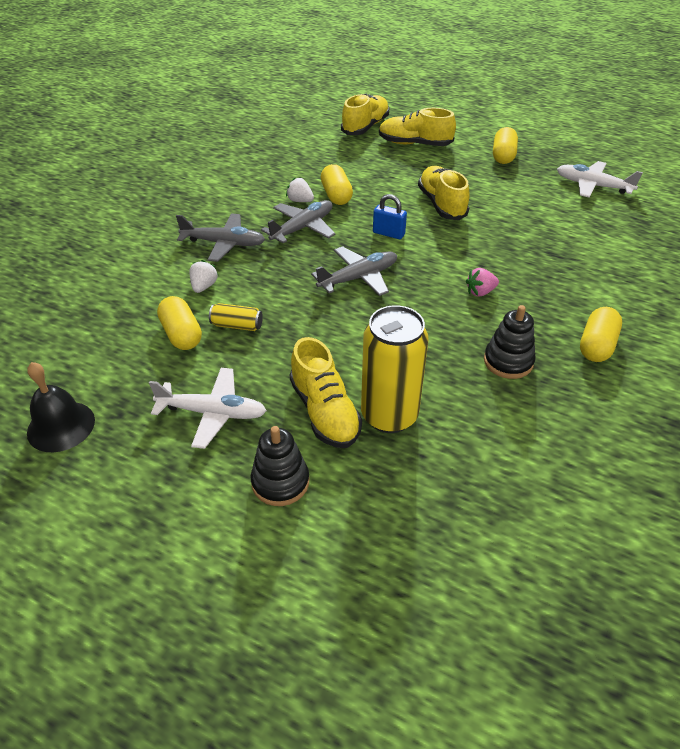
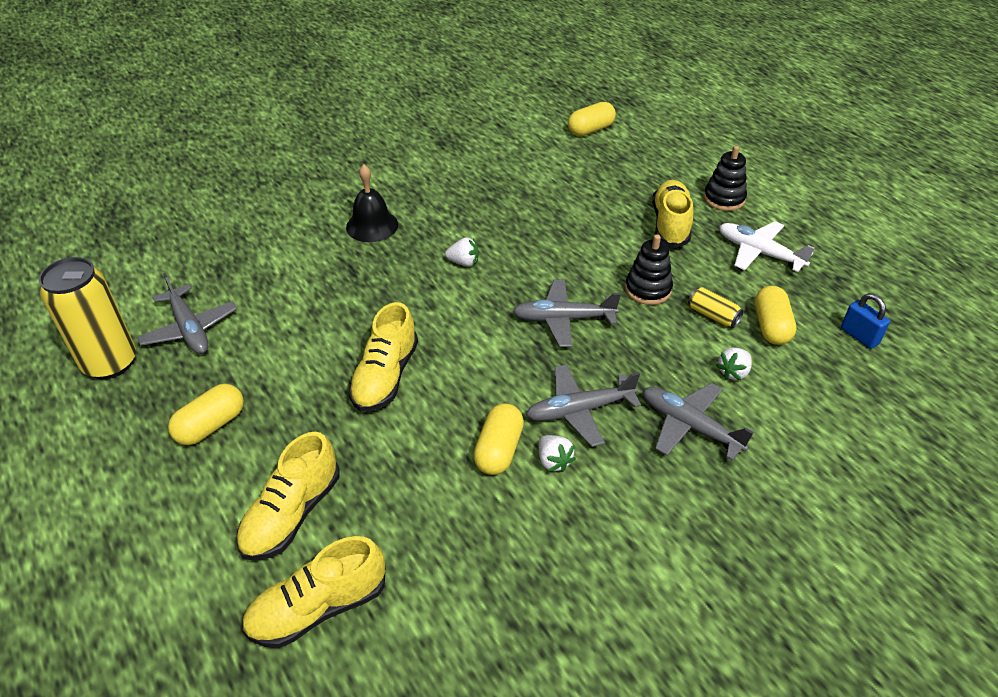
camera: 150 degrees left, 0 degrees up
black bell [27,362,95,452] -> black bell moved to [346,165,398,242]
yellow can [361,305,429,433] -> yellow can moved to [39,257,136,380]
blue padlock [373,194,407,239] -> blue padlock moved to [841,293,890,349]
yellow shoe [379,108,456,146] -> yellow shoe turned 75 degrees clockwise [236,432,340,561]
pink strawberry [466,268,499,297] -> white strawberry [445,237,478,267]
black stacking toy [484,305,536,379] -> black stacking toy moved to [625,234,673,305]
white plane [557,161,643,198] -> grey plane [137,273,237,354]
yellow capsule [580,307,622,362] -> yellow capsule moved to [568,102,616,136]

